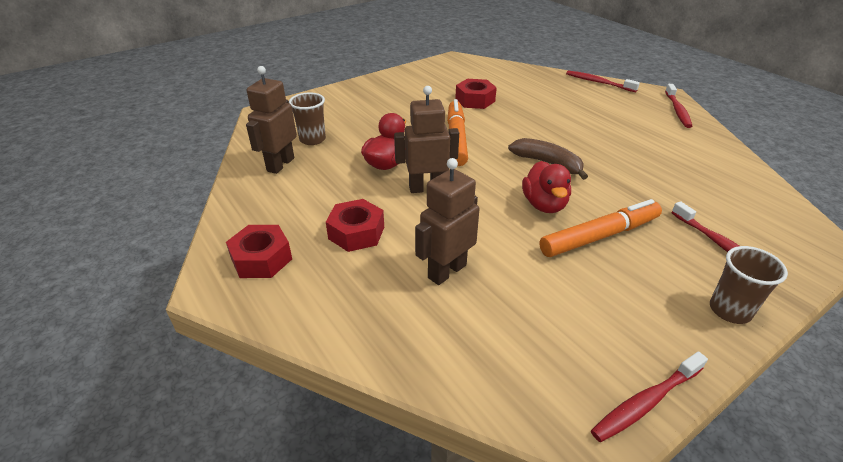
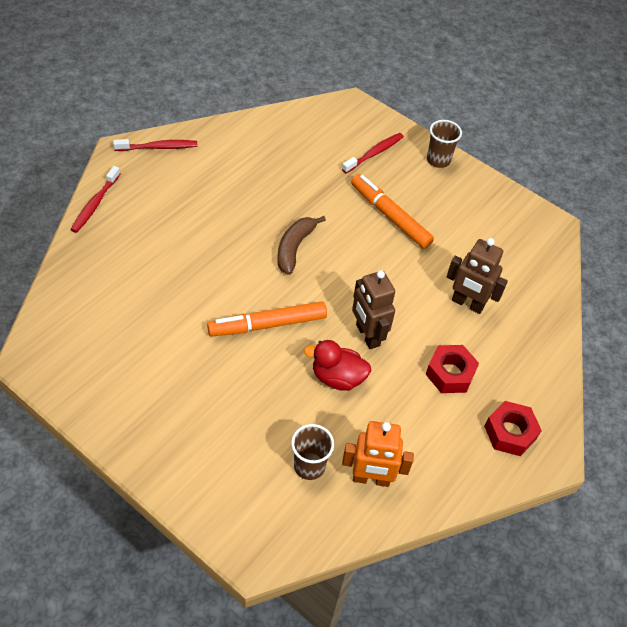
camera: 110 degrees left, 15 degrees up
brown robot [246,66,297,174] -> orange robot [342,421,414,487]
red nut [455,79,497,109] -> none
red duck [522,161,571,213] -> none
red toothbrush [591,351,708,442] -> none

